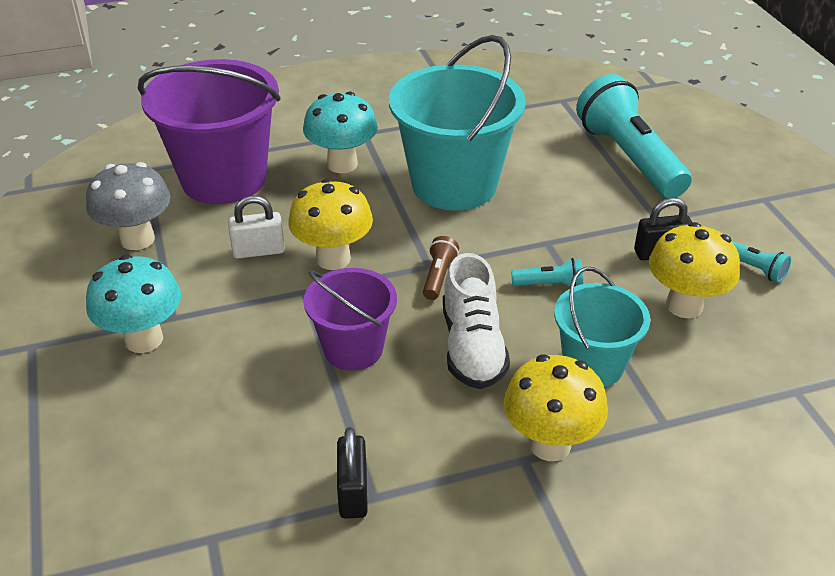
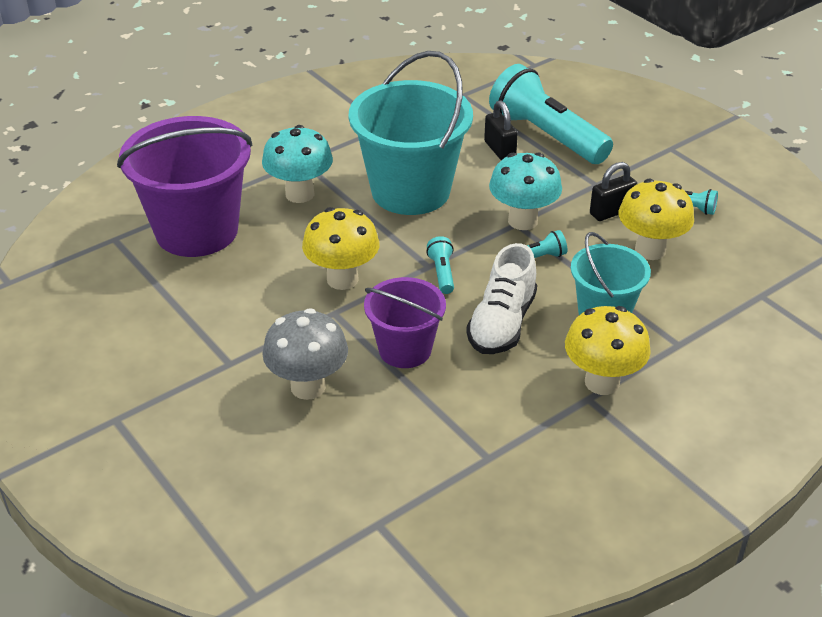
camera: 20 degrees left, 0 degrees up
grey mushroom [86,162,171,250] -> grey mushroom moved to [262,308,348,400]
turquoise mushroom [86,255,181,353] -> turquoise mushroom moved to [489,152,562,230]
white padlock [228,196,285,259] -> none
black padlock [337,427,368,519] -> black padlock moved to [484,101,518,160]
brown flashlight [423,236,459,300] -> turquoise flashlight [426,236,454,294]
white shoe [443,253,510,389] -> white shoe turned 45 degrees clockwise [466,243,537,354]

